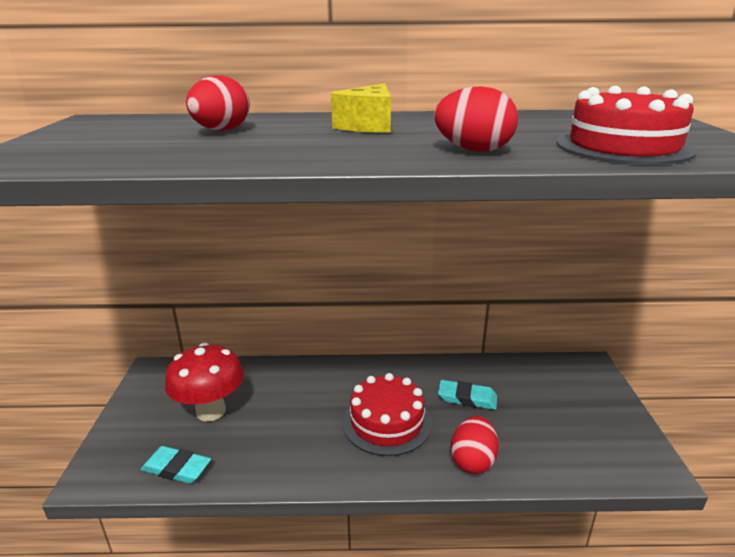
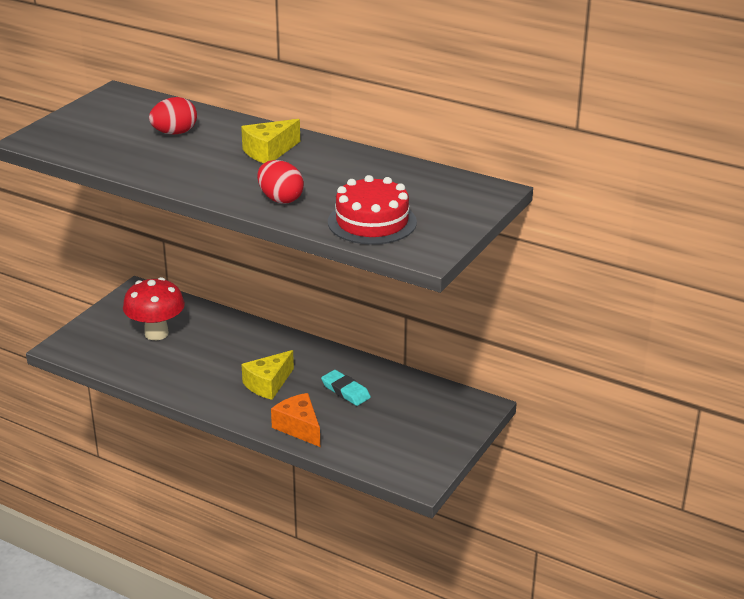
camera: 30 degrees right, 5 degrees up
turquoise eraser [140,446,211,484] -> none
red cake [343,373,432,456] -> yellow cheese [241,350,294,400]
red egg [451,416,499,474] -> orange cheese [271,393,320,447]

